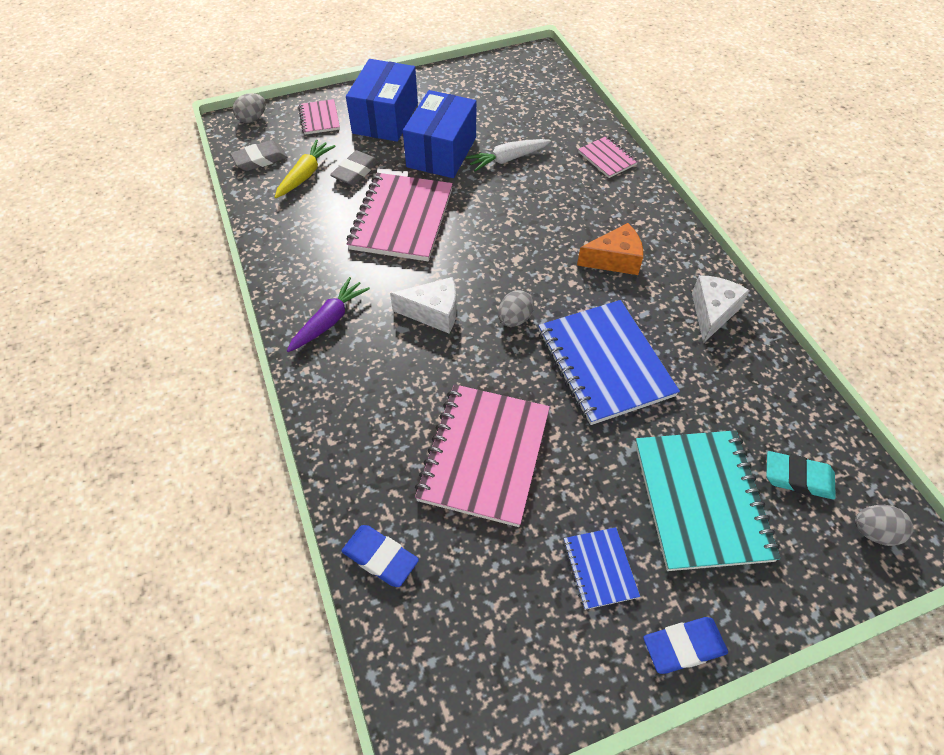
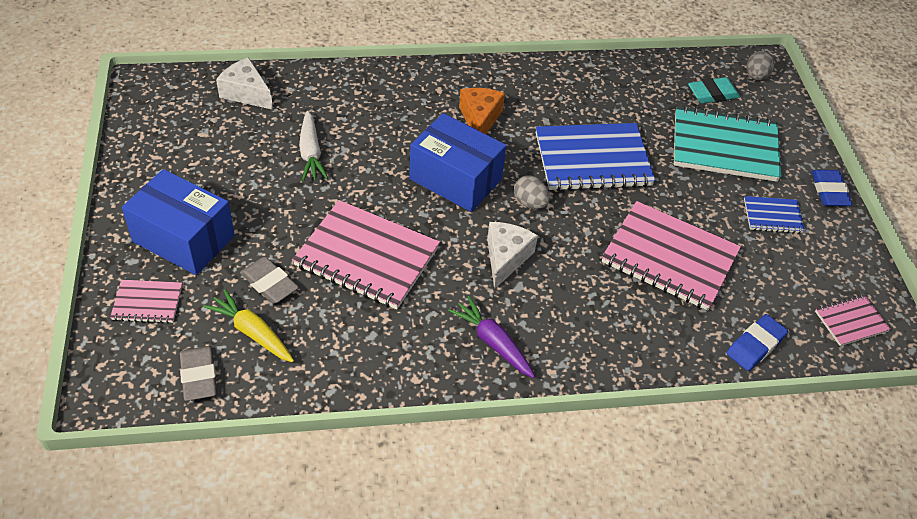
camera: 80 degrees left, 5 degrees down
grey egg [233,93,266,123] -> none
blue box [403,90,476,178] -> blue box moved to [409,113,506,212]
pink notebook [578,136,638,178] -> pink notebook moved to [815,295,891,346]
white cheese [692,275,750,343] -> white cheese moved to [216,57,273,110]
turquoise eraser [766,451,836,499] -> turquoise eraser turned 45 degrees clockwise [688,77,740,103]

